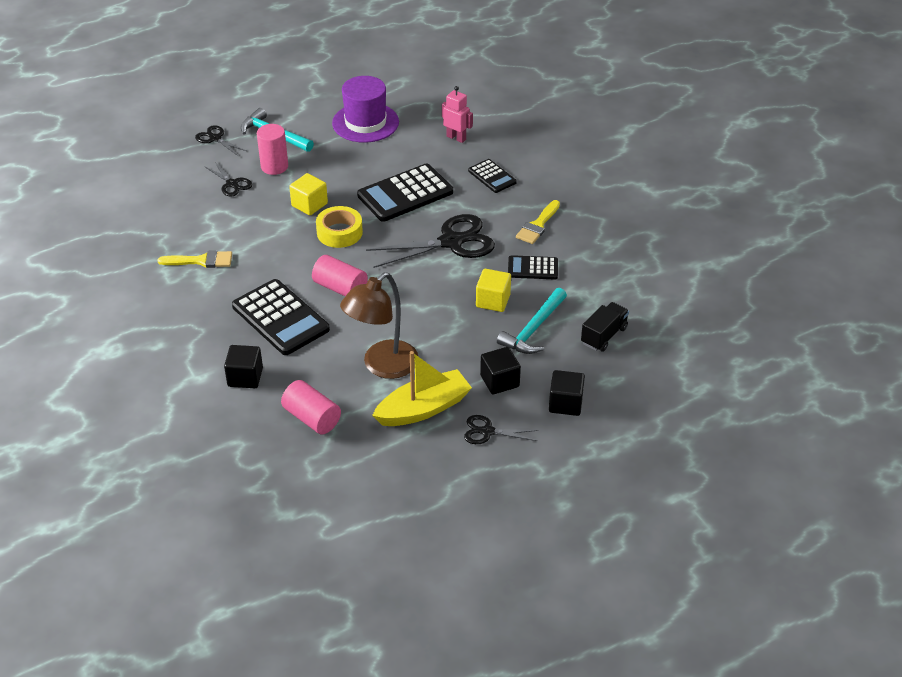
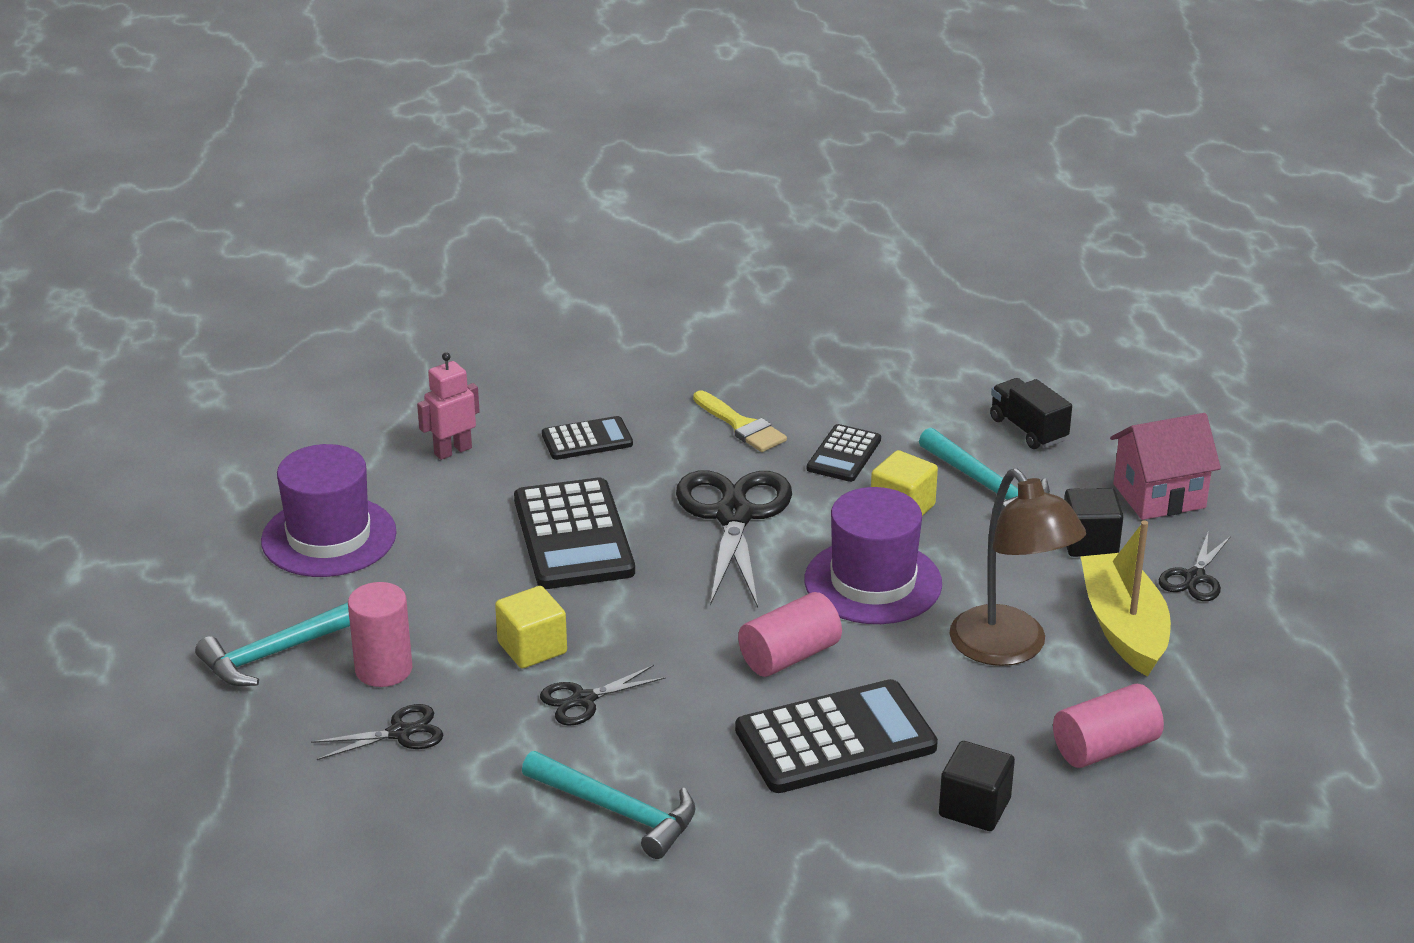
camera: 70 degrees left, 10 degrees down
yellow brush [157,250,232,268] -> turquoise hammer [522,751,695,859]
black scissors [195,125,246,156] -> black scissors moved to [540,665,666,726]
yellow tape [316,206,363,248] -> none
black cube [549,370,585,416] -> pink house [1110,413,1221,520]
none -> purple hat [804,487,942,624]

